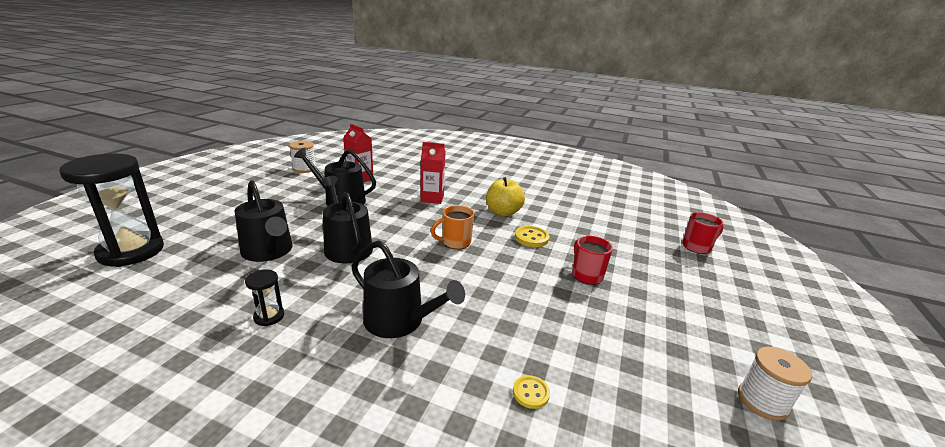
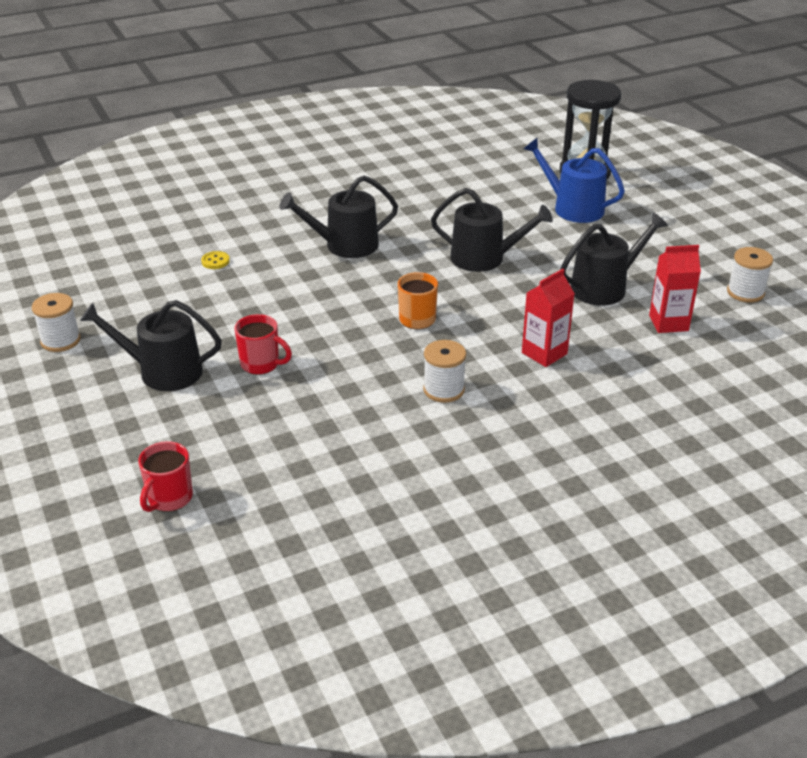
camera: 135 degrees right, 10 degrees up
black watering can [235,180,292,262] -> black watering can moved to [80,300,222,391]
black hourglass [245,269,284,326] -> none
yellow apple [486,177,525,217] -> white spool [423,340,466,403]
yellow button [515,226,549,247] -> none
none -> blue watering can [524,138,625,223]

